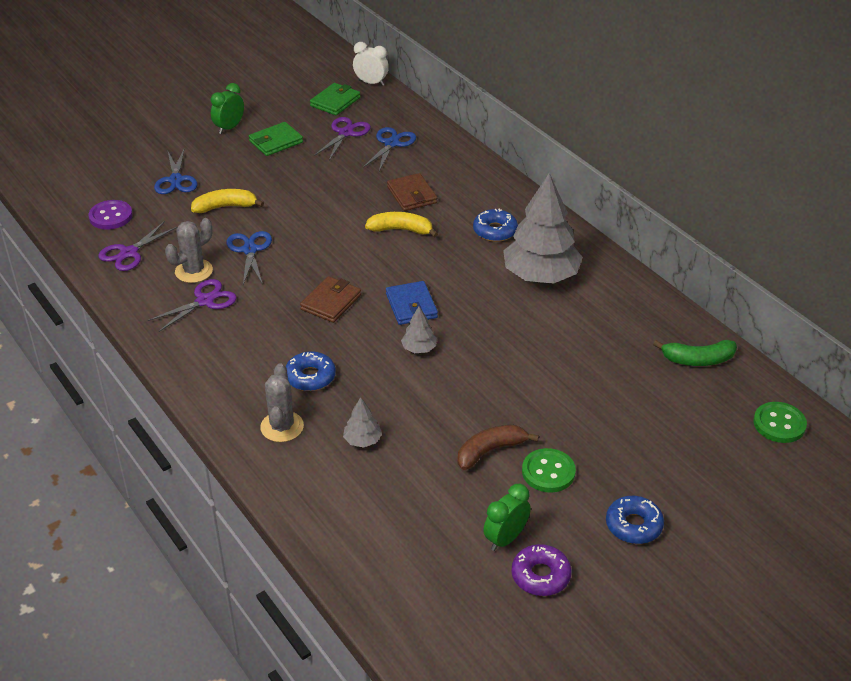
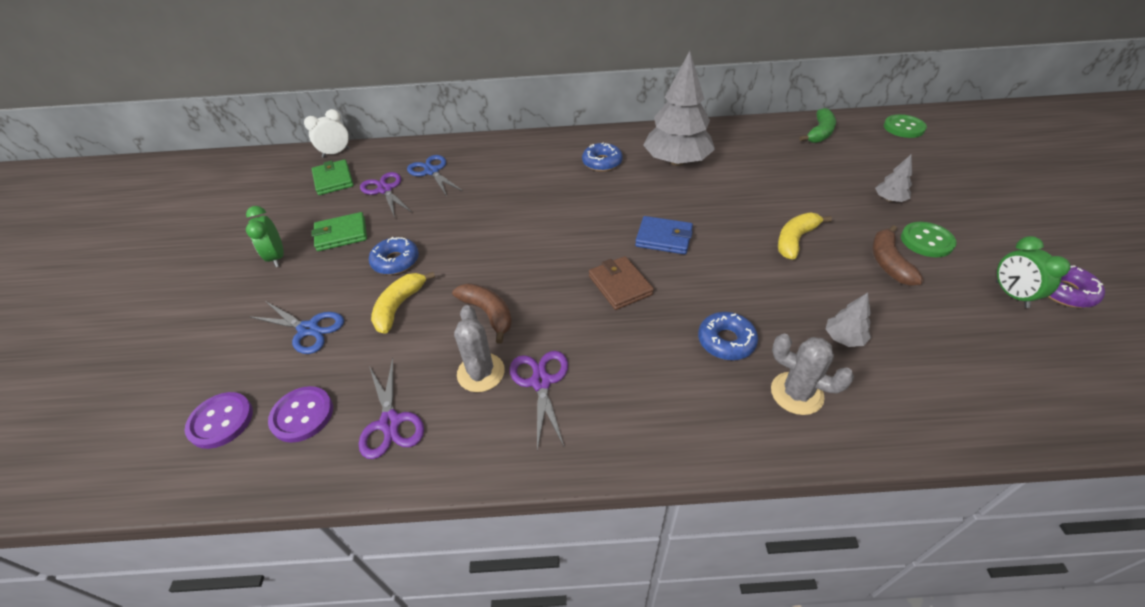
camera: 55 degrees left, 5 degrees up
blue scissors [227,231,272,285] -> brown banana [452,283,512,344]
green wallet [249,122,303,156] -> green wallet turned 75 degrees clockwise [311,212,367,251]
yellow banana [365,212,438,237] -> yellow banana moved to [778,213,832,260]
brown wallet [387,173,437,211] -> none
grey tree [401,306,437,353] -> grey tree moved to [875,155,912,202]
blue donut [606,496,664,544] -> blue donut moved to [369,237,419,275]
none -> purple button [185,392,253,449]

